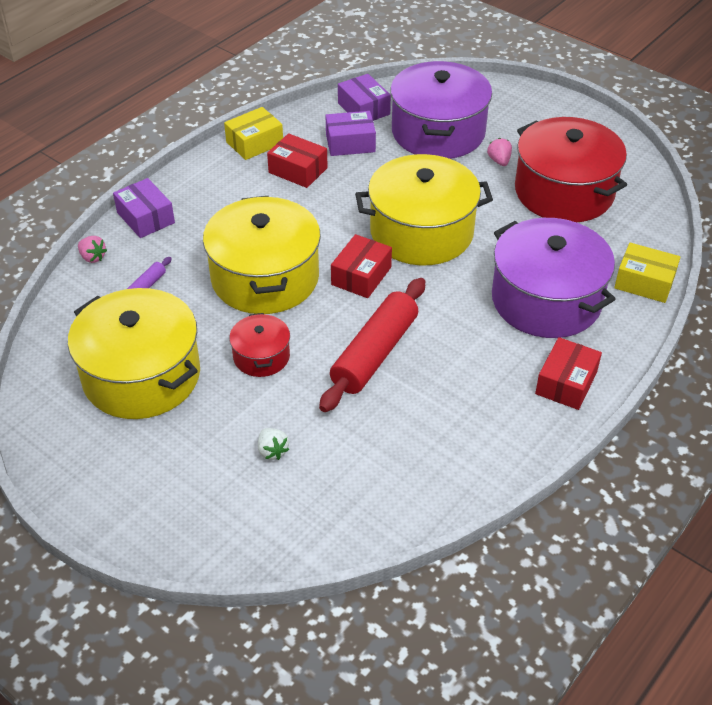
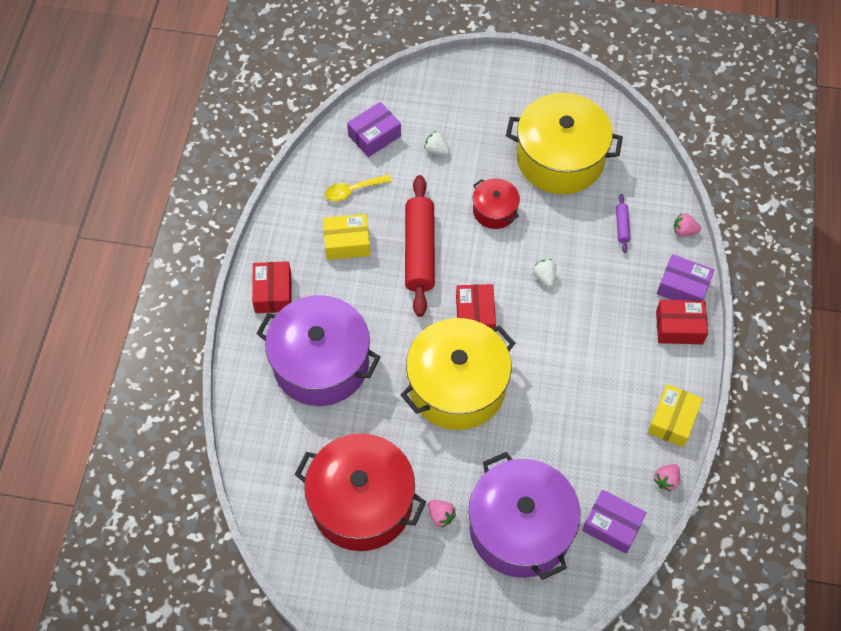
camera: 150 degrees right, 15 degrees up
yellow pot [203,196,321,314] -> white strawberry [533,259,556,287]
red box [267,133,328,188] -> red box moved to [656,300,708,344]
purple box [326,111,376,156] -> purple box moved to [347,102,401,157]
yellow box [614,243,681,303] -> yellow box moved to [323,214,370,260]
none -> yellow spoon [325,174,391,201]
none -> pink strawberry [654,464,680,492]

